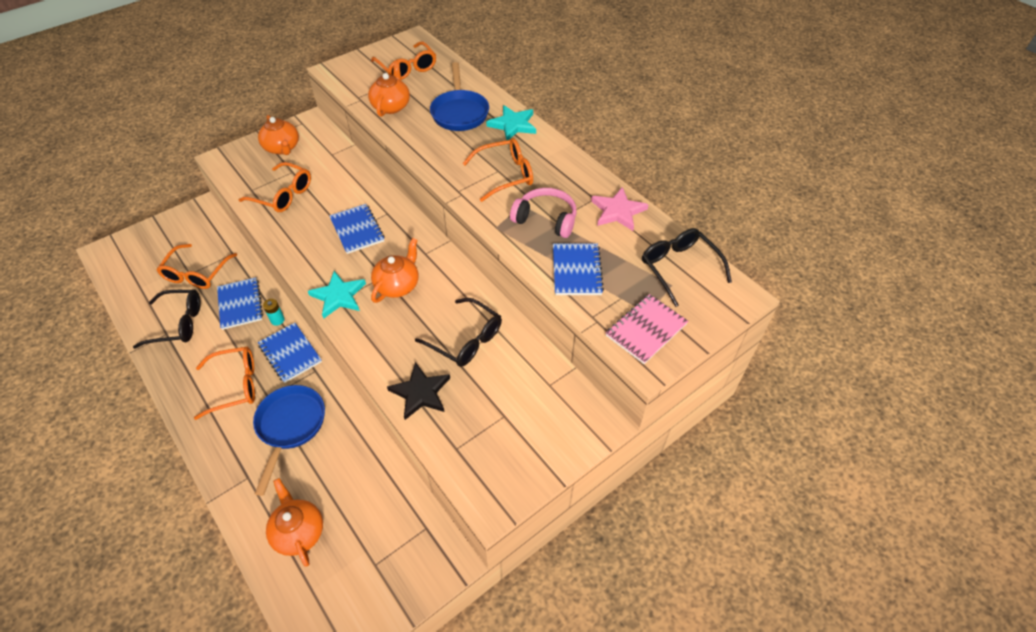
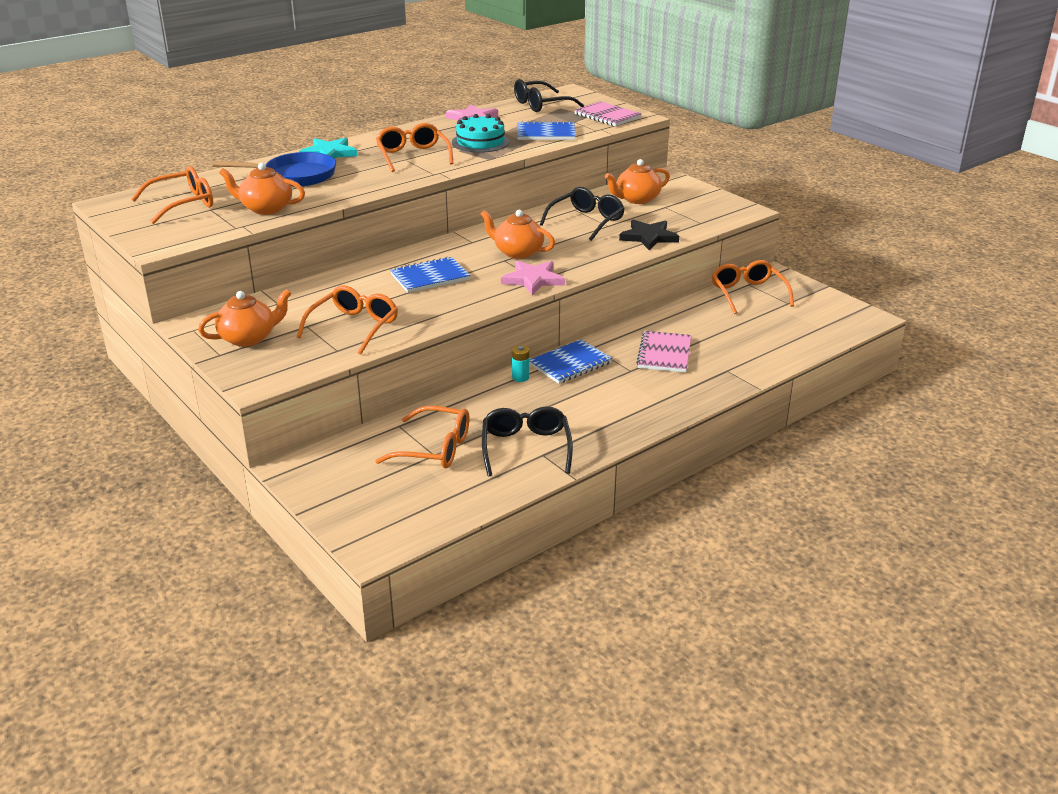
camera: 90 degrees left, 20 degrees down
orange glasses [194,347,255,420] -> orange glasses moved to [712,260,794,314]
blue notebook [217,277,263,330] -> none
blue pan [253,385,325,496] -> pink notebook [636,331,691,373]
orange teapot [266,478,323,567] -> orange teapot moved to [605,159,670,204]
turquoise star [308,271,366,319] -> pink star [501,261,565,295]
pink headphones [510,188,577,238] -> turquoise cake [452,114,510,153]

